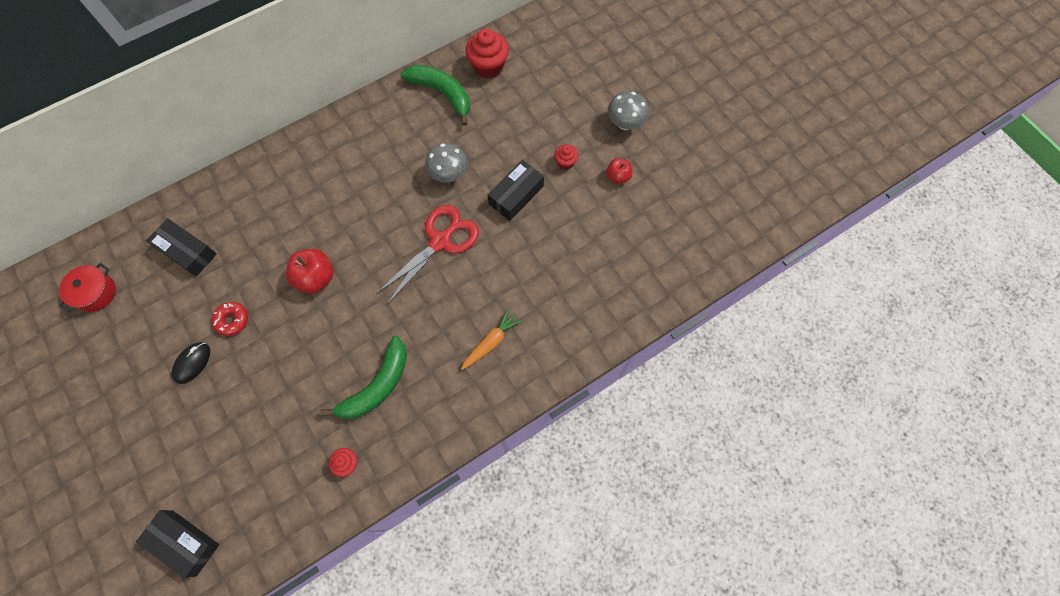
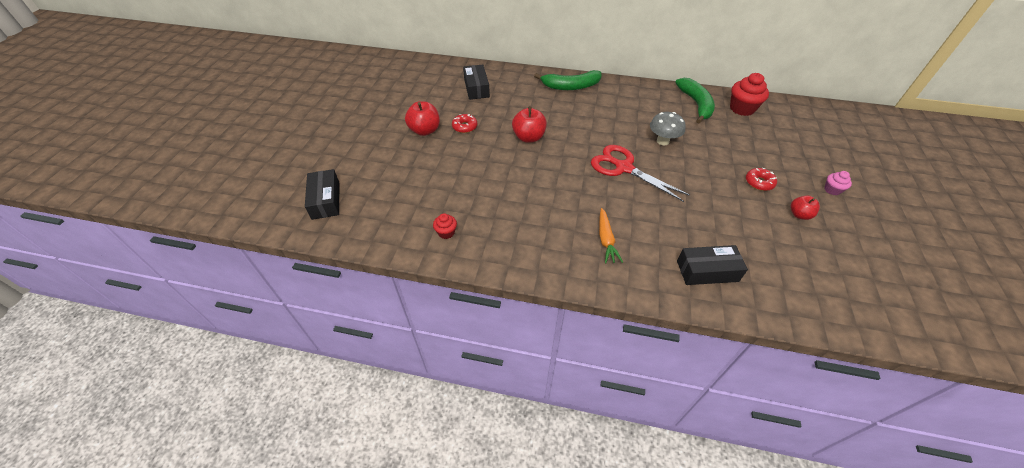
camera: 45 degrees right, 20 degrees down
red pot [59,263,116,312] -> none
black mouse [172,342,210,384] -> red apple [405,101,440,136]
green banana [320,336,407,419] -> green banana moved to [534,70,602,90]
red scissors [376,205,479,304] -> red scissors turned 135 degrees counterclockwise [591,145,690,202]
orange carrot [461,308,522,370] -> orange carrot turned 90 degrees clockwise [599,208,623,263]
black box [487,160,544,221] -> black box moved to [677,245,748,285]
red cupcake [554,145,578,170] -> red donut [746,168,777,191]
grey mushroom [608,91,649,130] -> pink cupcake [824,171,852,196]

